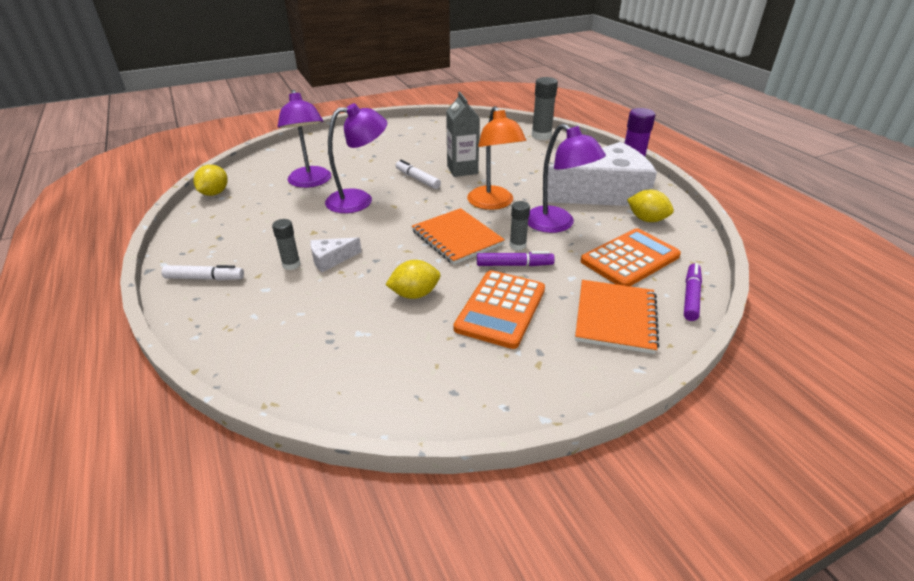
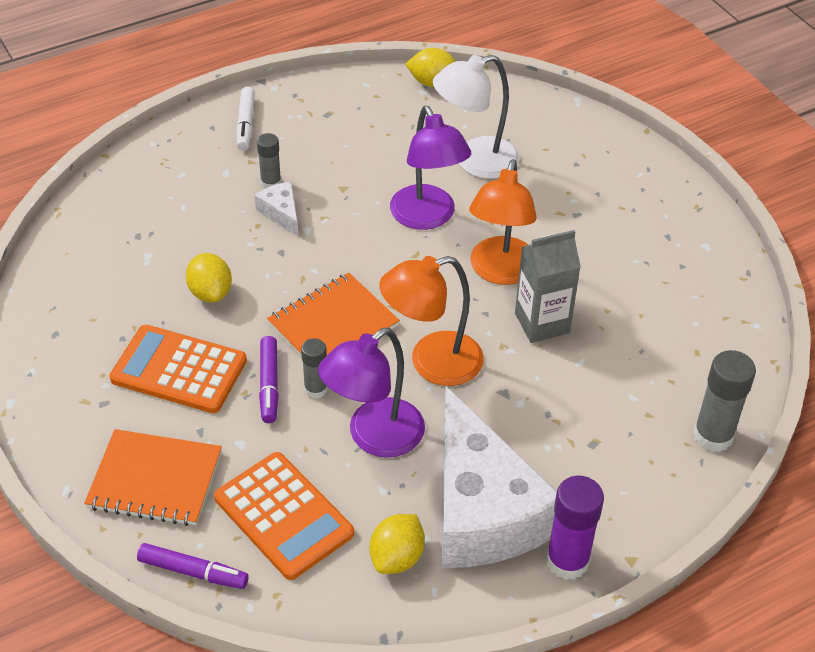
camera: 85 degrees right, 10 degrees up
purple lamp [278,90,331,188] -> white lamp [433,55,520,179]
white marker [396,160,441,189] -> orange lamp [469,159,537,285]

